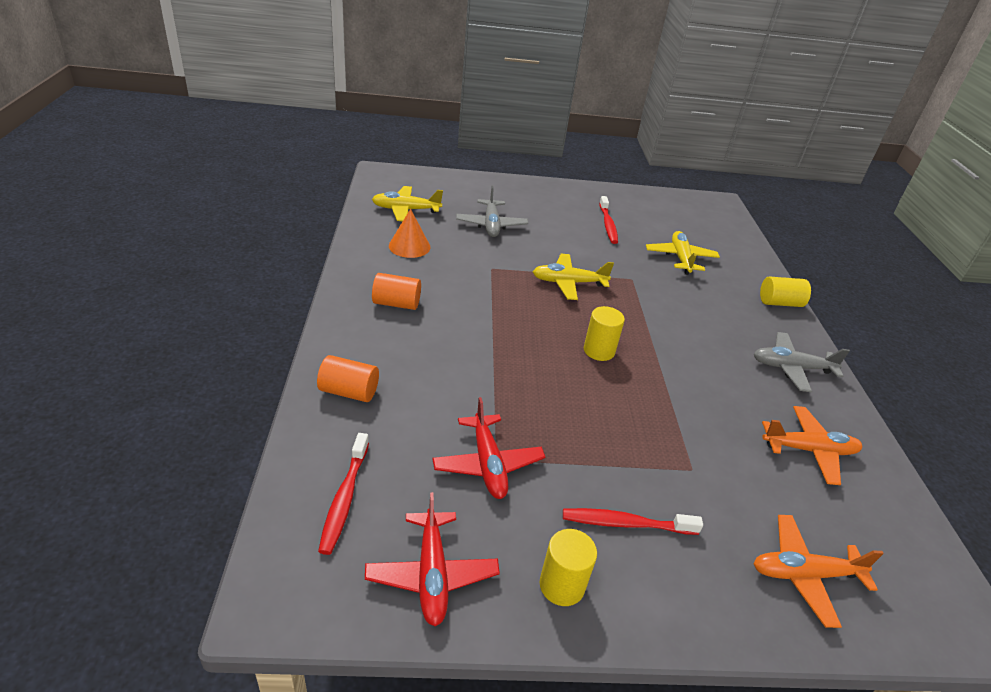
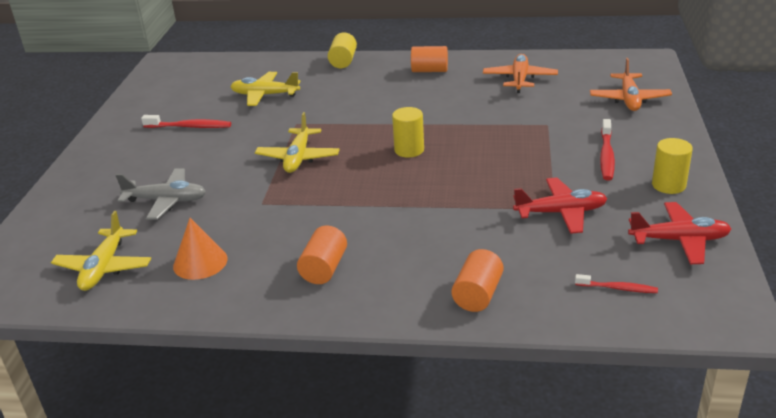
camera: 75 degrees left, 5 degrees down
red toothbrush [318,433,369,555] -> red toothbrush [575,274,658,293], size x0.63
grey plane [754,332,850,392] -> orange cylinder [411,46,448,72]

